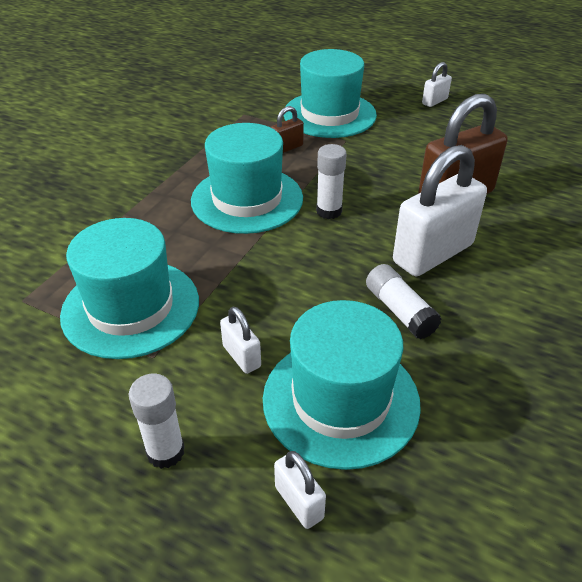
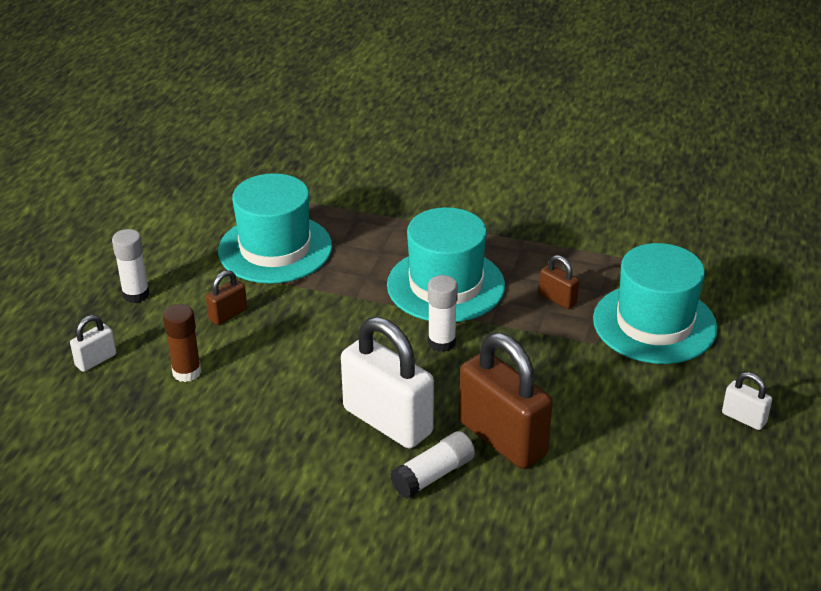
camera: 80 degrees right, 5 degrees down
white padlock [220,307,261,374] -> brown padlock [206,270,247,325]
turquoise hat [263,300,421,470] -> brown glue stick [163,304,201,382]
white glue stick [366,264,442,339] -> white glue stick moved to [391,431,475,498]

